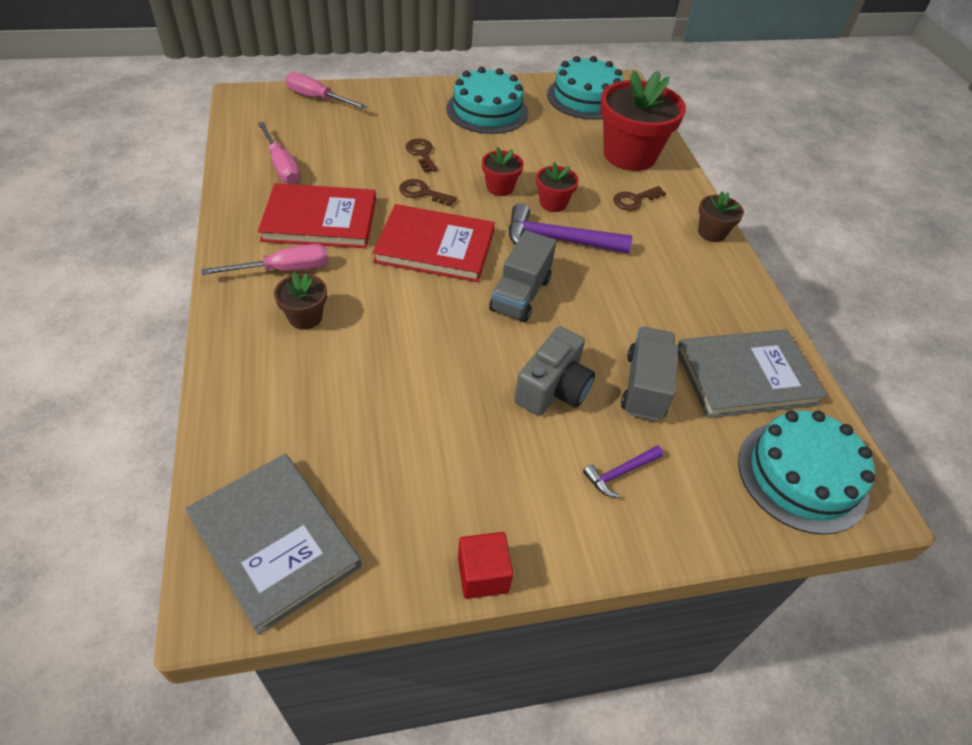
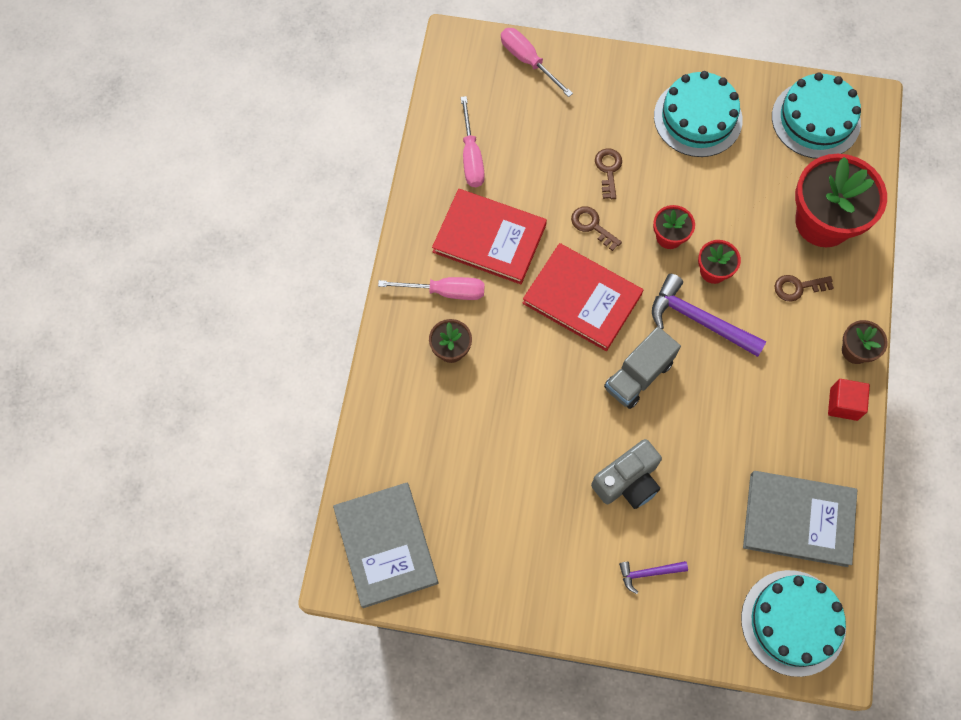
camera: 25 degrees right, 20 degrees up
red cube [458,532,513,599] -> red cube moved to [828,379,870,421]
grey truck [621,327,678,421] -> none

